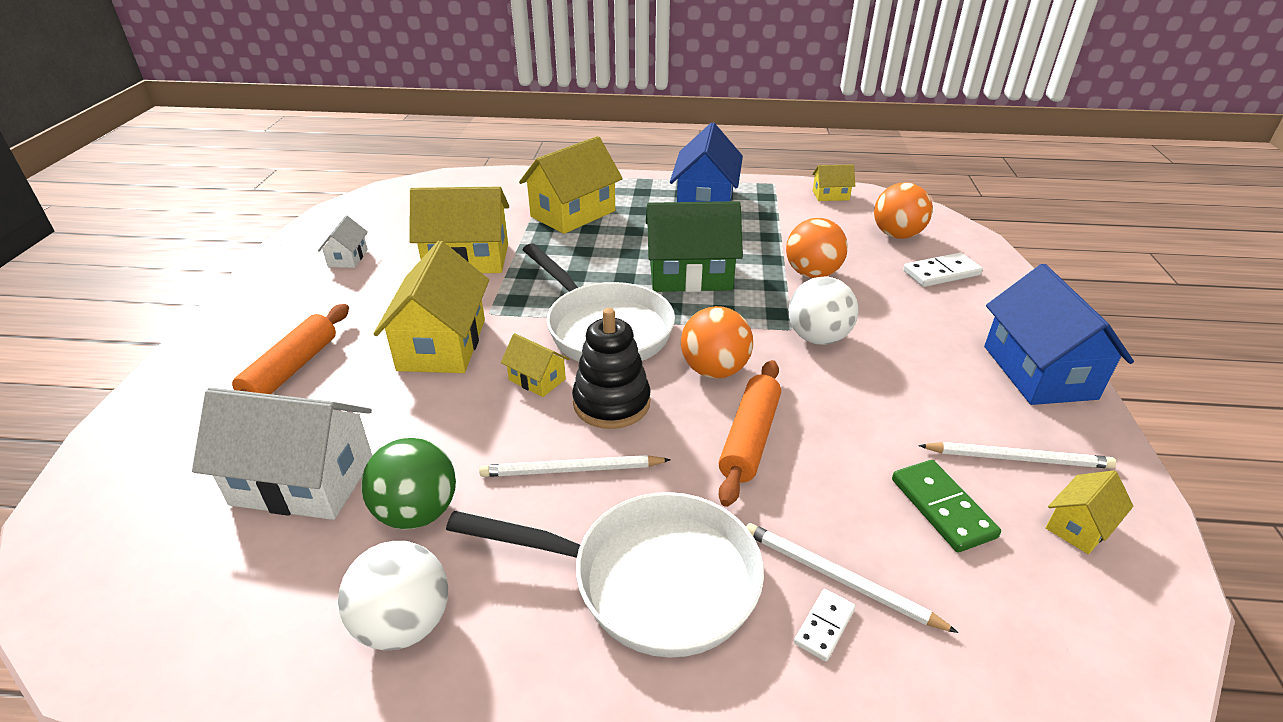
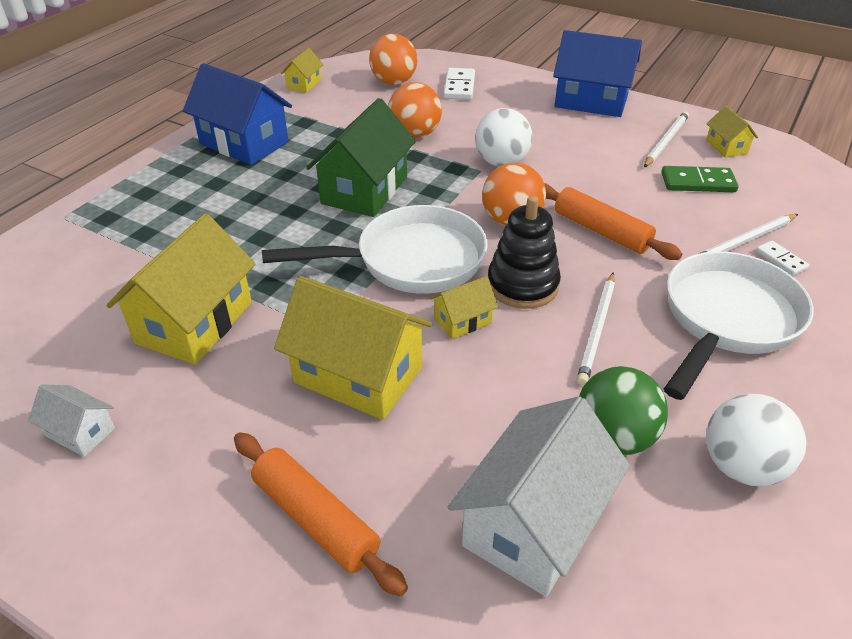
camera: 65 degrees left, 5 degrees up
yellow house [519,136,623,234] -> none

